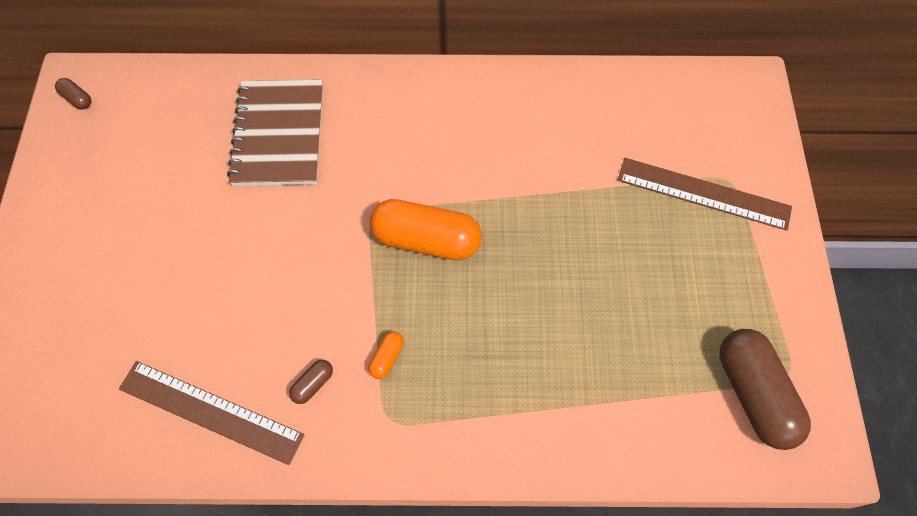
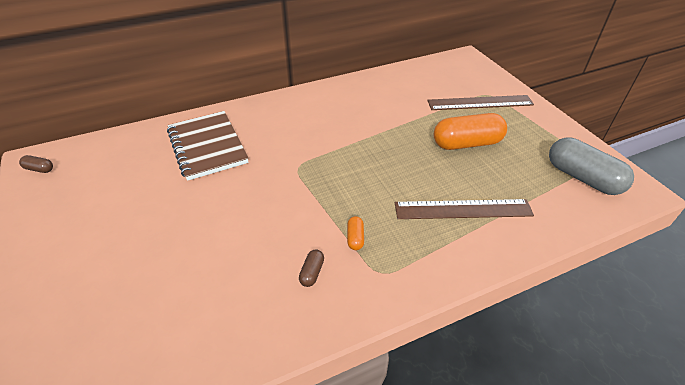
camera: 25 degrees left, 20 degrees down
brown ruler [119,361,304,465] -> brown ruler moved to [395,199,534,219]
orange capsule [370,199,482,260] -> orange capsule moved to [434,113,507,150]
brown capsule [719,329,811,450] -> grey capsule [549,138,634,195]

